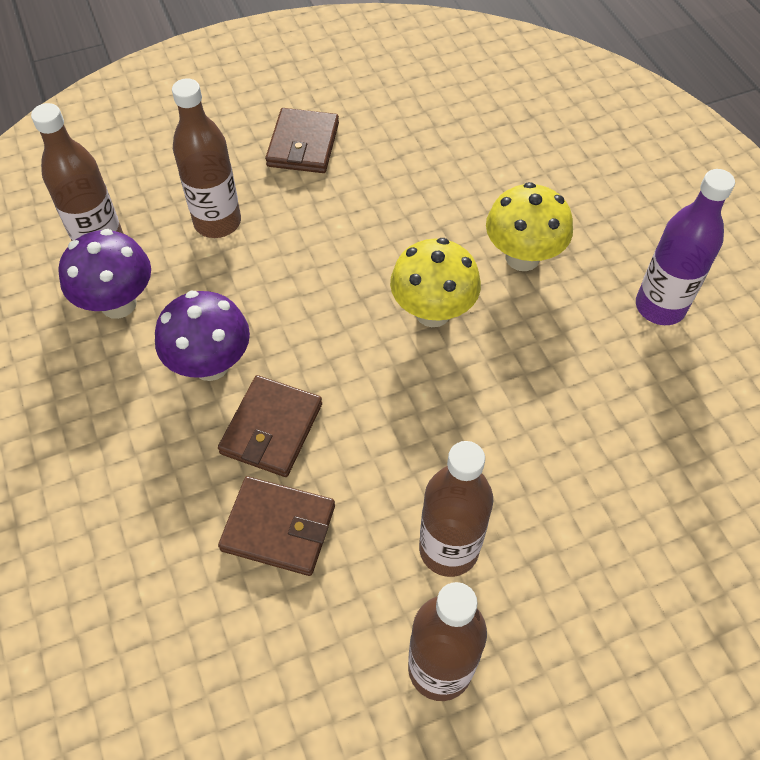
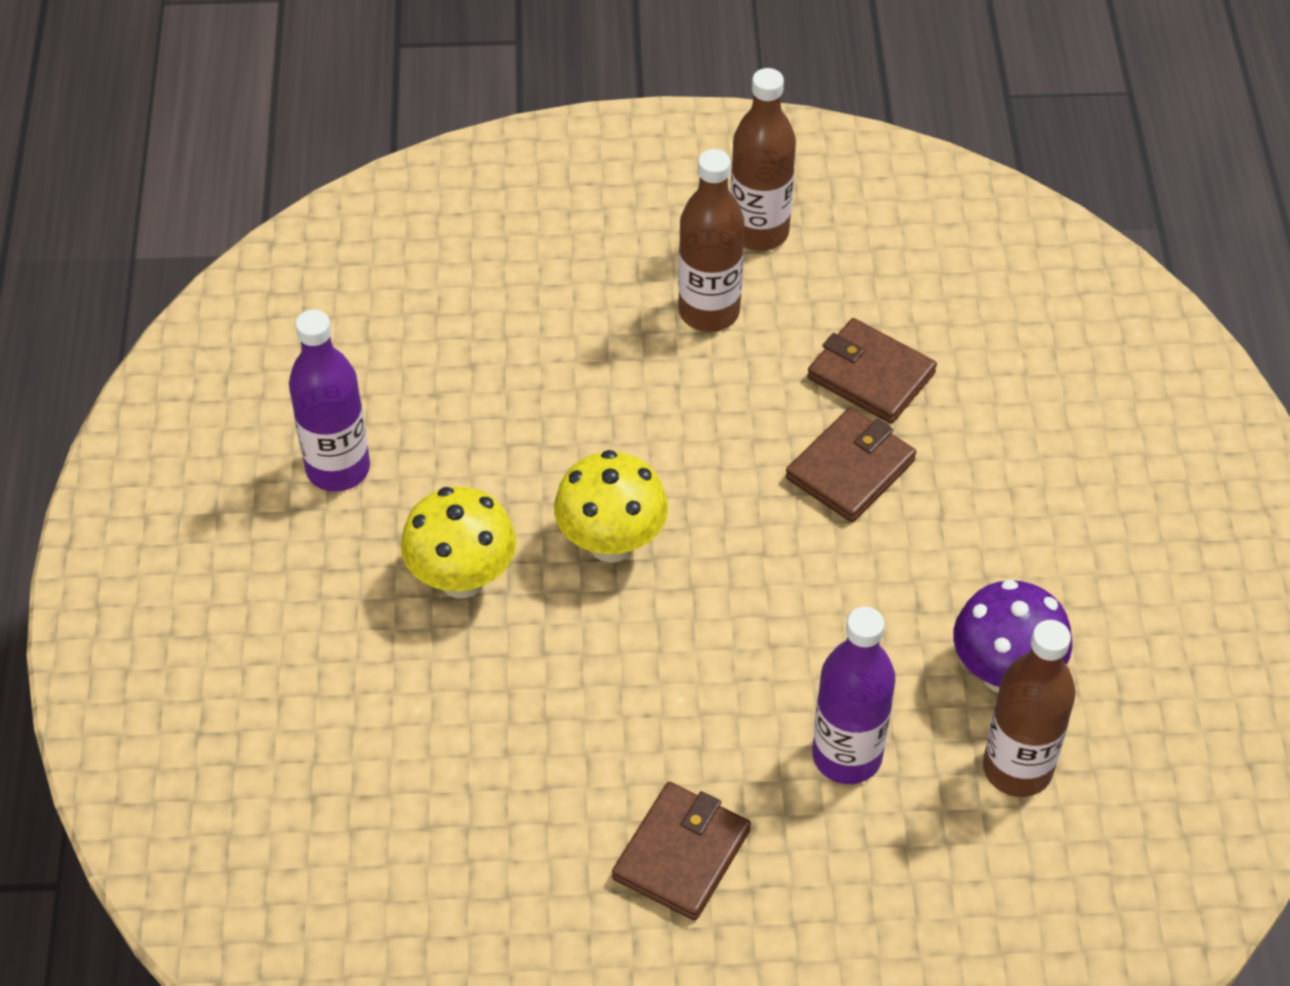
camera: 160 degrees left, 5 degrees down
purple mushroom [155,291,250,381] -> none
brown bottle [172,79,241,238] -> purple bottle [812,607,895,784]

